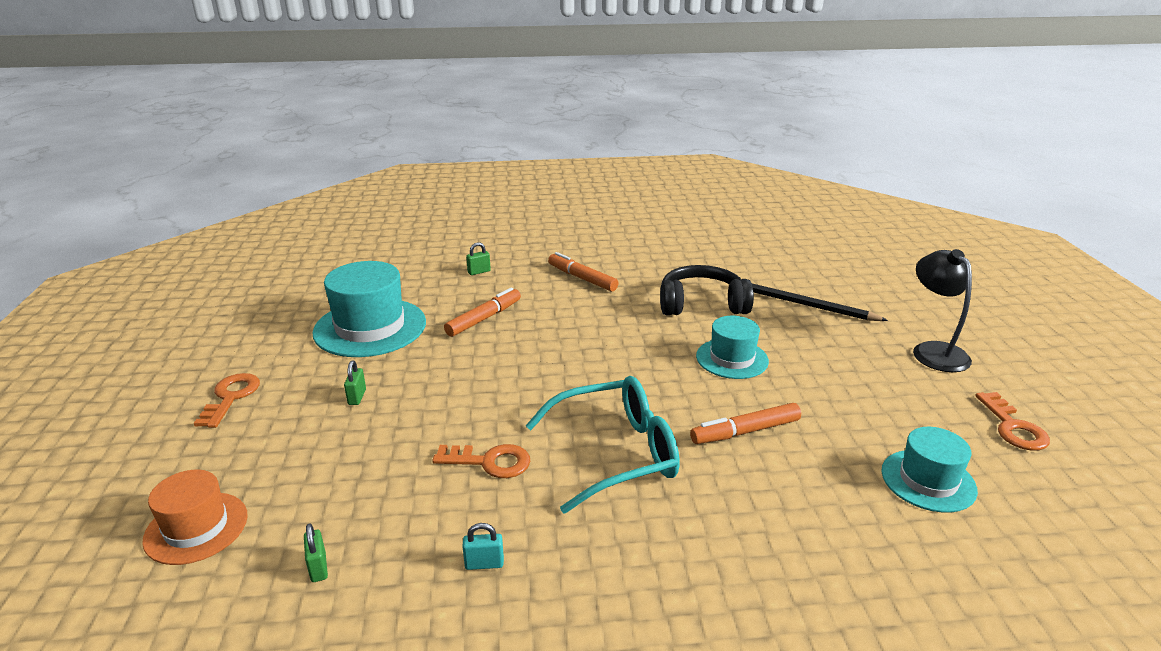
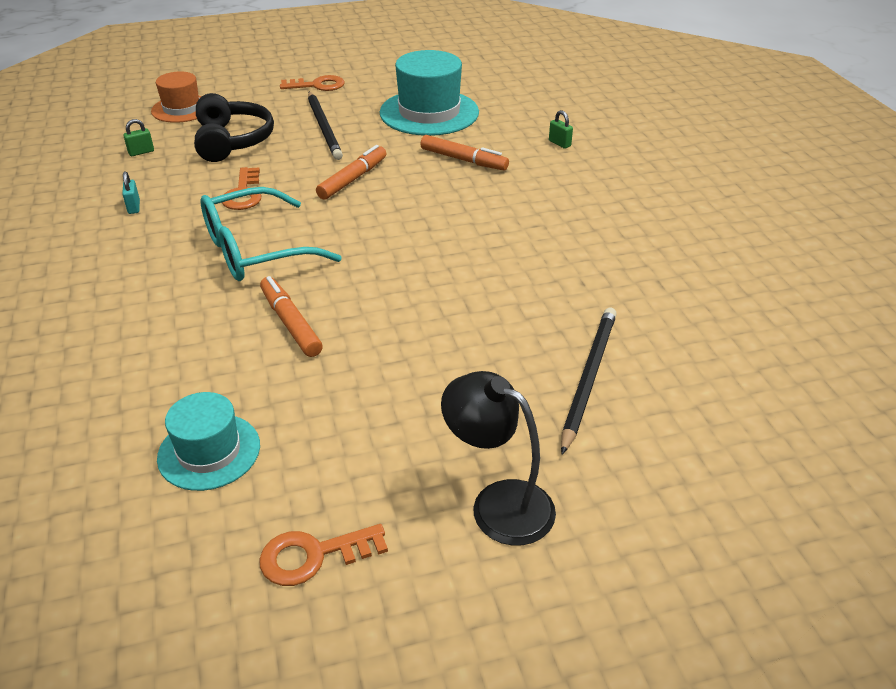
camera: 80 degrees right, 10 degrees up
green padlock [344,361,366,405] -> black pencil [308,92,343,160]
turquoise glasses [526,376,680,514] -> turquoise glasses turned 90 degrees clockwise [200,187,342,281]
orange marker [548,252,618,292] -> orange marker moved to [316,145,386,200]
black headphones [660,265,754,315] -> black headphones moved to [194,93,274,162]
turquoise hat [696,316,769,379] -> none
black lamp [913,249,972,372] -> black lamp turned 120 degrees counterclockwise [441,371,556,546]

